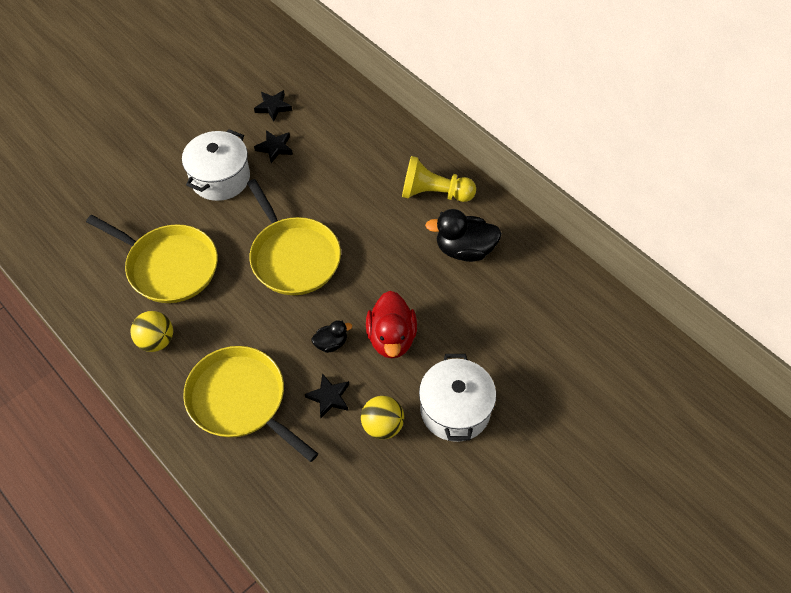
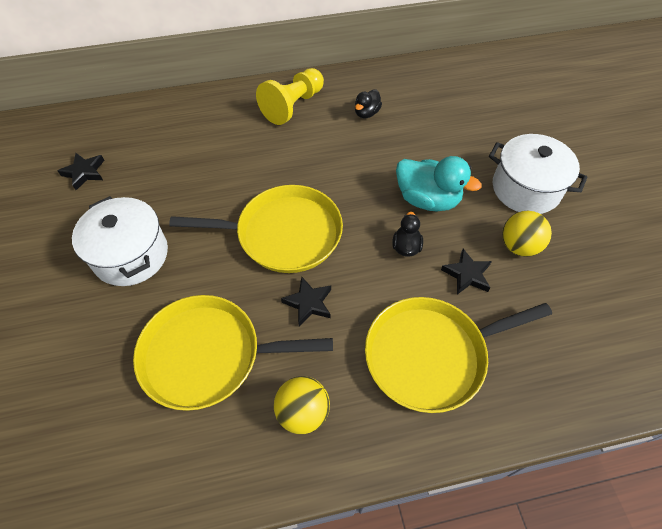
camera: 60 degrees left, 0 degrees up
yellow pan [86,215,218,303] -> yellow pan turned 150 degrees counterclockwise [133,295,333,411]
black star [254,130,293,163] -> black star moved to [281,276,331,326]
red duck [366,291,417,359] -> turquoise duck [396,156,481,212]
black duck [425,209,502,262] -> black duck [355,89,382,118], size x0.54

